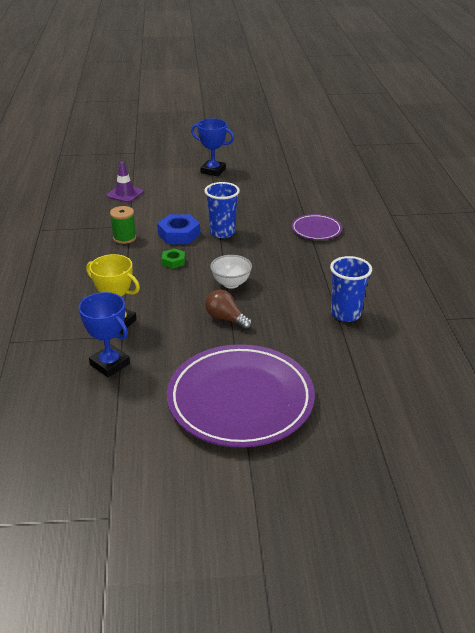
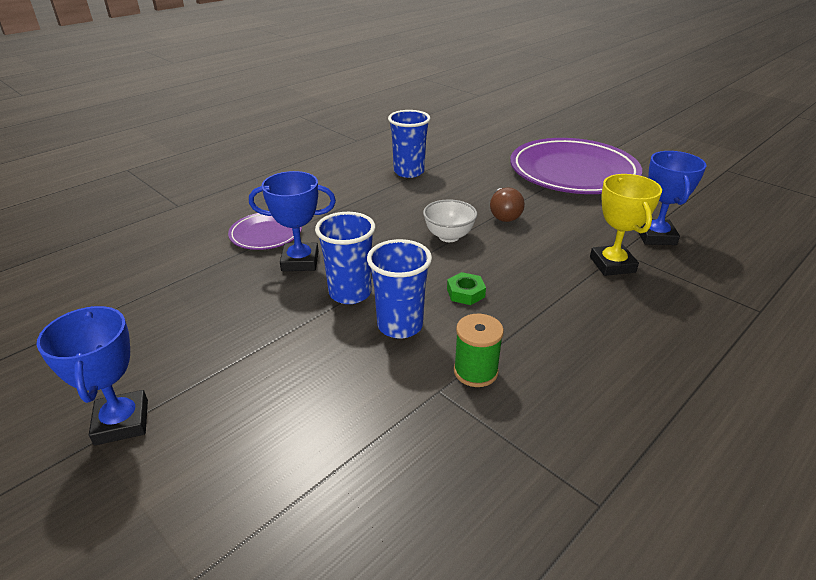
camera: 130 degrees left, 0 degrees up
purple traffic cone [106,162,143,203] -> none
blue nut [157,214,200,244] -> blue cup [367,239,432,339]
none -> blue trophy [249,171,336,271]

